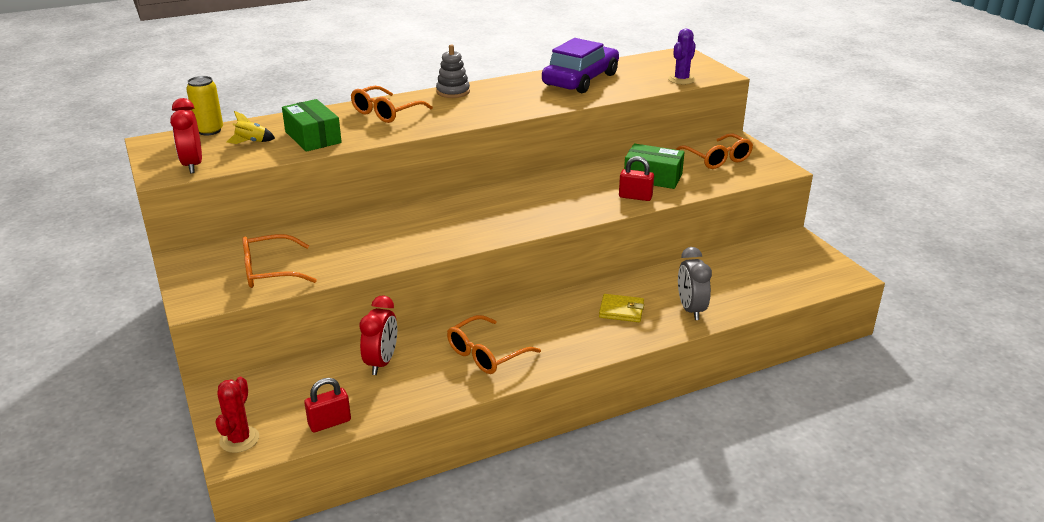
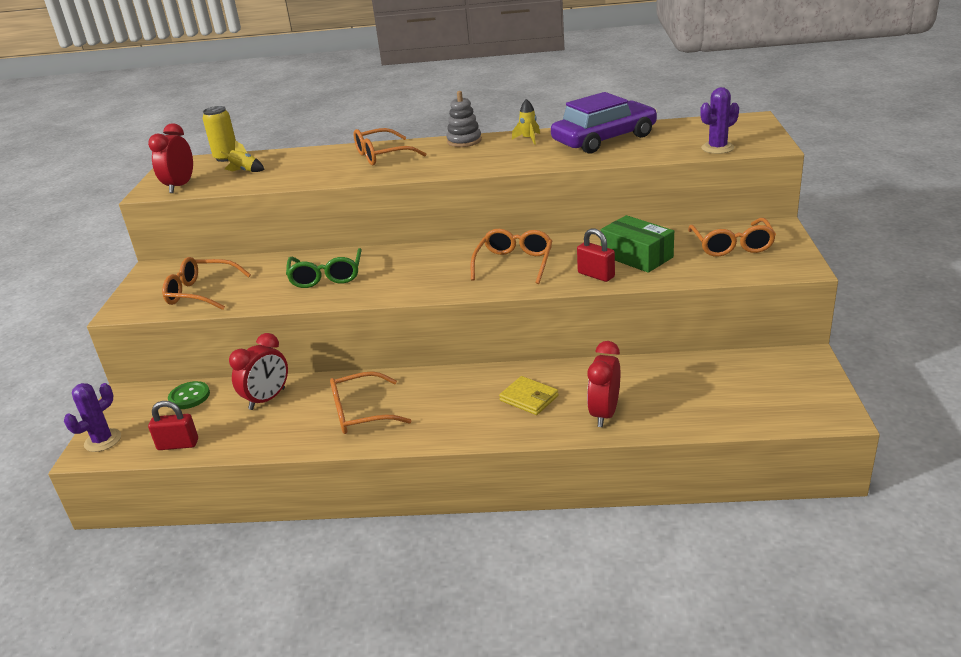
camera: 30 degrees right, 0 degrees up
red cactus [215,377,259,453] -> purple cactus [64,383,121,452]
green box [282,99,342,152] -> none
grey clock [678,247,712,320] -> red clock [587,341,620,427]
none -> green button [168,381,210,409]
none -> green glasses [286,248,362,288]
none -> orange glasses [471,229,552,284]
none -> yellow rocket [512,99,540,145]

